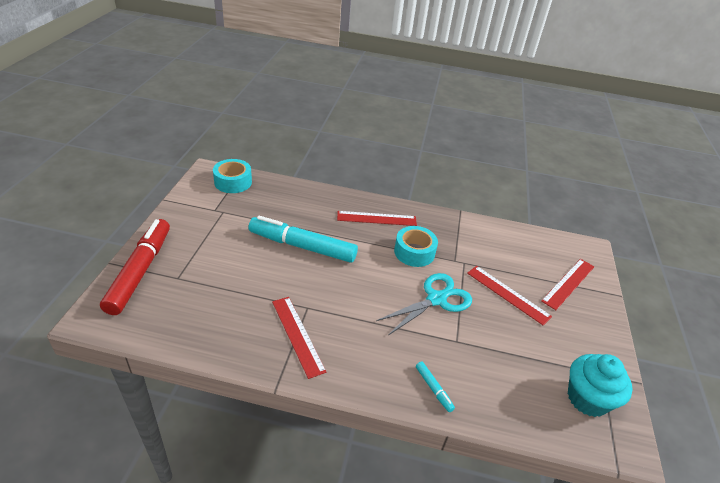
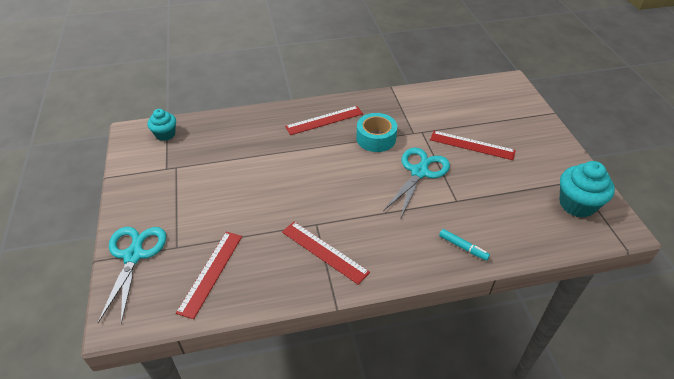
camera: 20 degrees left, 5 degrees up
red marker [100,219,170,315] -> turquoise scissors [98,227,166,324]
turquoise tape [213,159,252,193] -> turquoise cupcake [148,109,176,141]
turquoise marker [249,216,358,263] -> none
red ruler [541,259,594,310] -> red ruler moved to [176,232,242,319]

